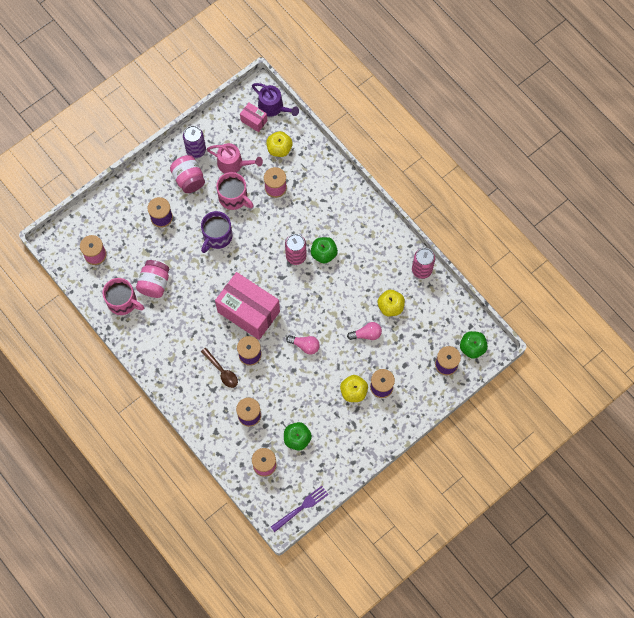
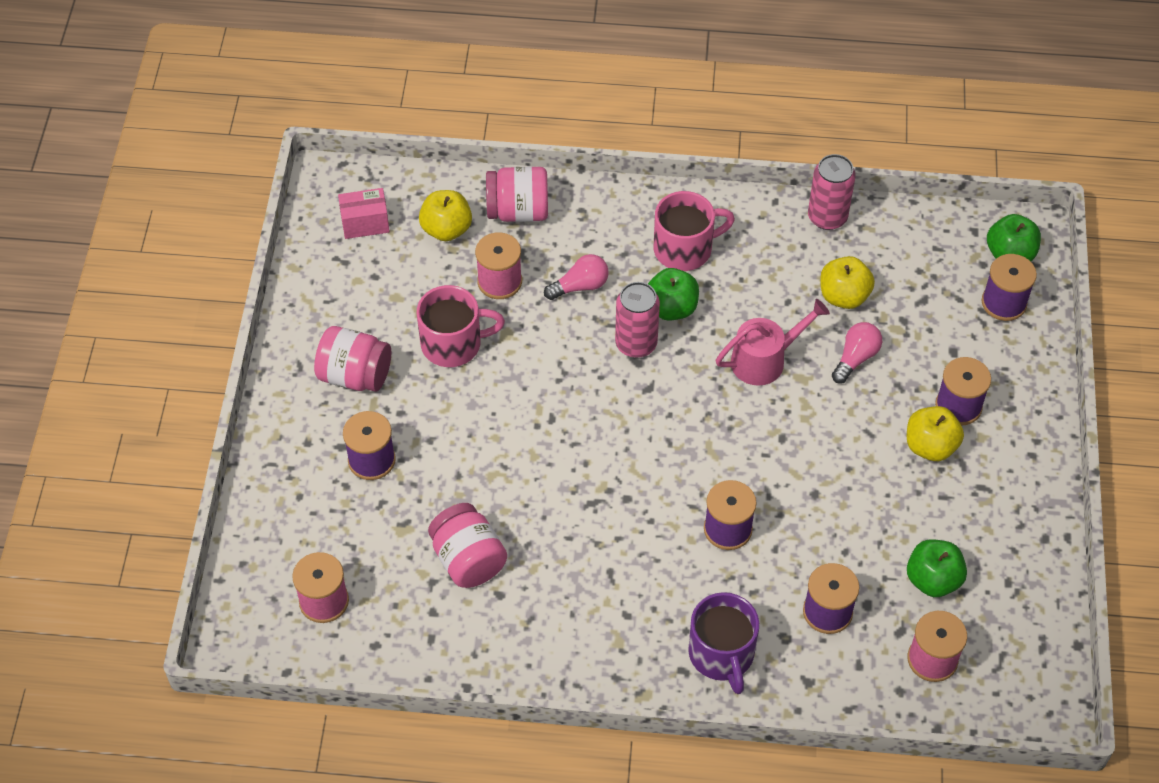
camera: 45 degrees left, 15 degrees down
pink mug [103,278,144,315] -> pink mug moved to [654,191,735,271]
purple can [183,126,206,158] -> none
purple mug [201,211,232,253] -> purple mug moved to [688,592,759,694]
brown spoon [201,348,238,388] -> none
pink watering can [207,143,263,173] -> pink watering can moved to [716,299,830,386]
pink box [215,272,280,340] -> none
purple watering can [252,83,299,117] -> none
purple fork [271,486,329,532] -> none
pink light bulb [286,335,320,354] -> pink light bulb moved to [544,254,609,300]
none -> pink jar [486,167,548,222]

